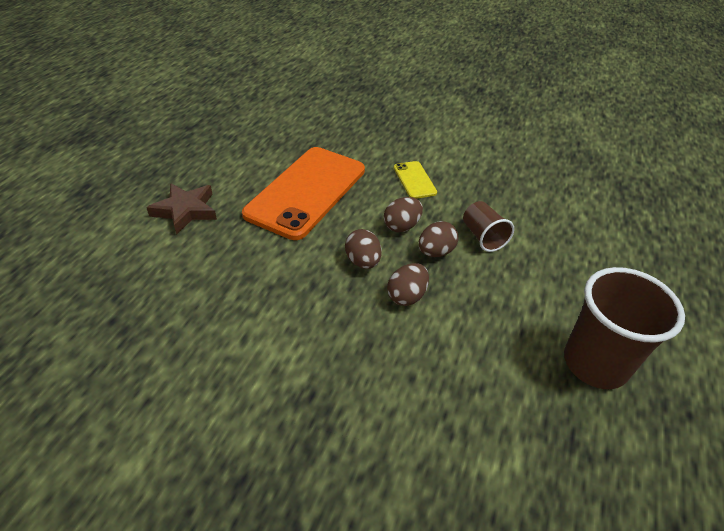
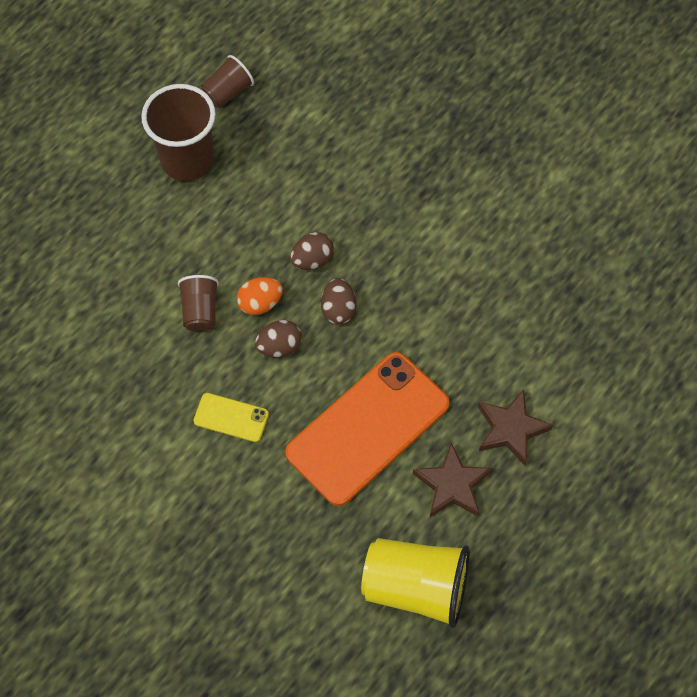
camera: 160 degrees left, 20 degrees up
yellow phone [394,161,437,199] -> yellow phone turned 75 degrees counterclockwise [193,393,269,442]
brown egg [419,221,459,257] -> orange egg [237,277,283,315]
none -> brown cup [201,55,254,108]
none -> yellow cup [361,538,470,628]
none -> brown star [413,442,492,517]

